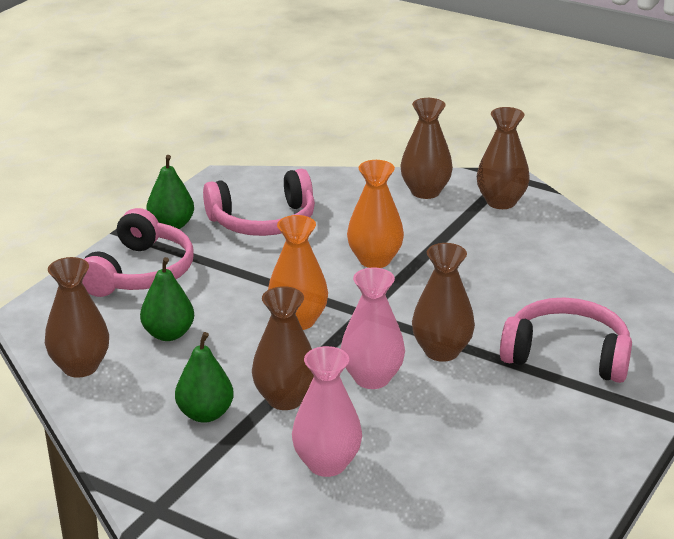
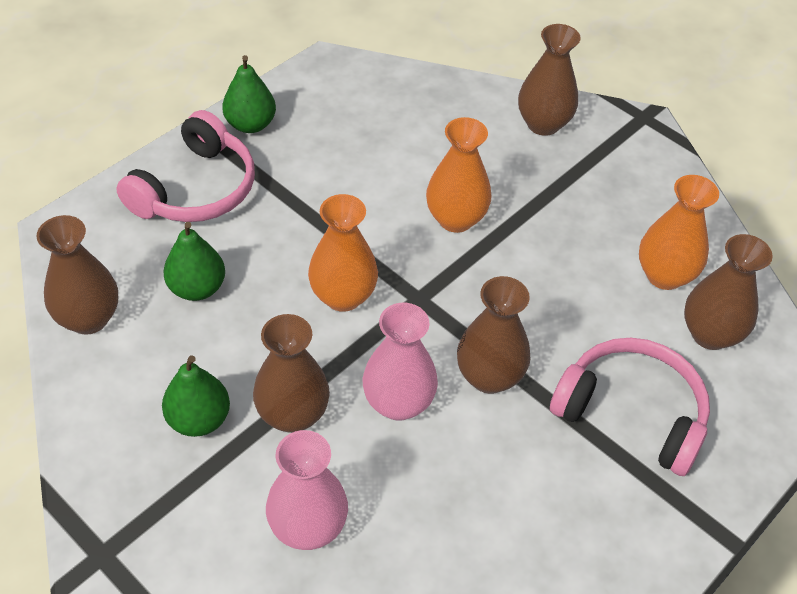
camera: 10 degrees right, 20 degrees up
pink headphones [203,169,315,236] -> none
brown vase [477,107,530,209] -> brown vase moved to [684,234,773,350]
none -> orange vase [639,175,719,290]

